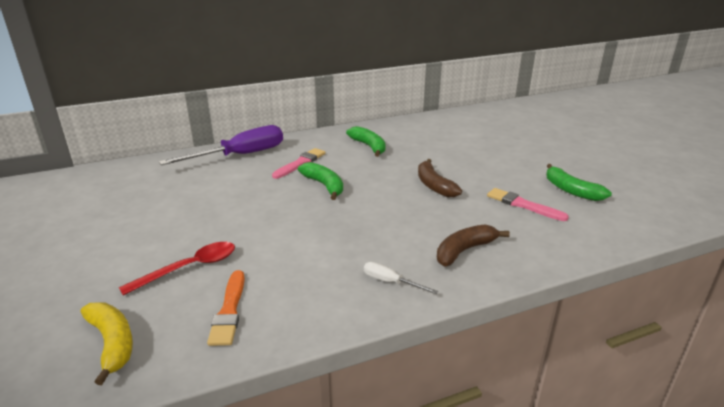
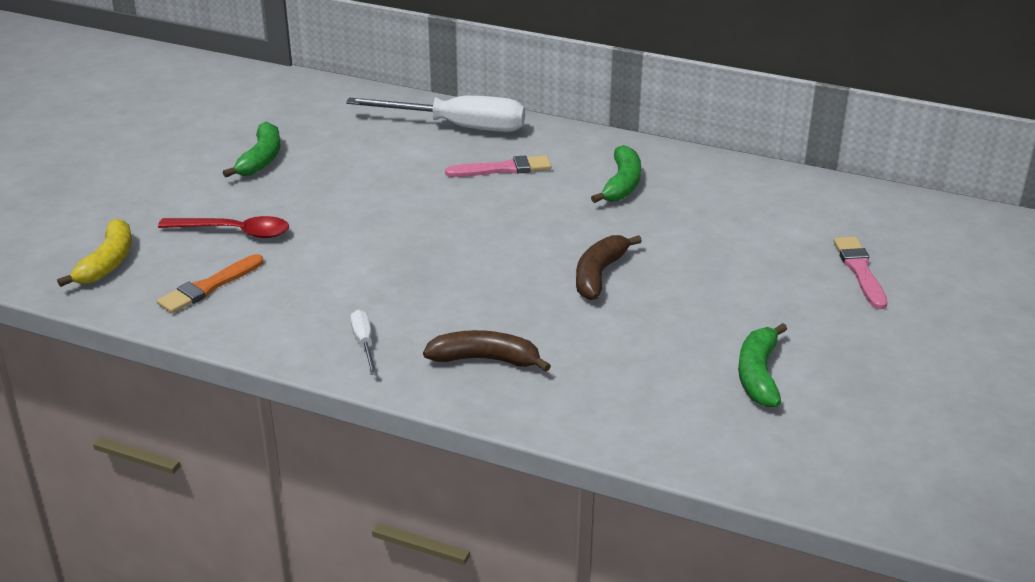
camera: 45 degrees right, 5 degrees up
purple screwdriver [159,125,283,165] -> white screwdriver [346,96,525,132]
green banana [298,162,343,200] -> green banana moved to [223,122,281,177]
pink brush [487,188,569,221] -> pink brush moved to [833,237,887,309]

